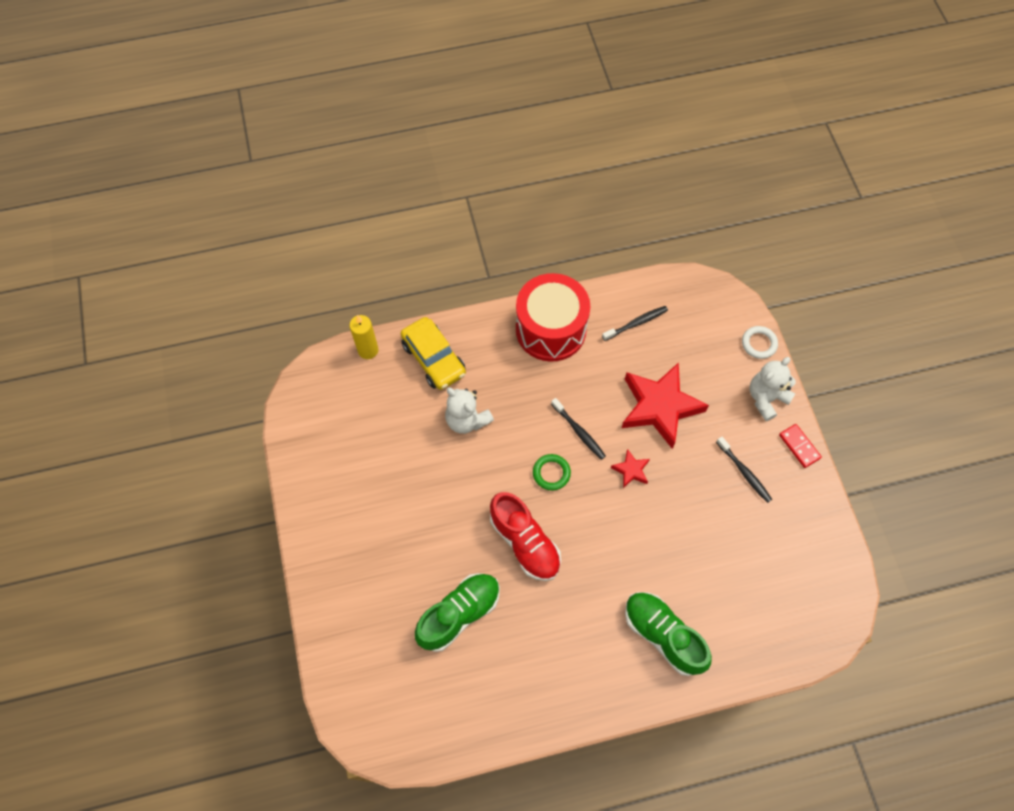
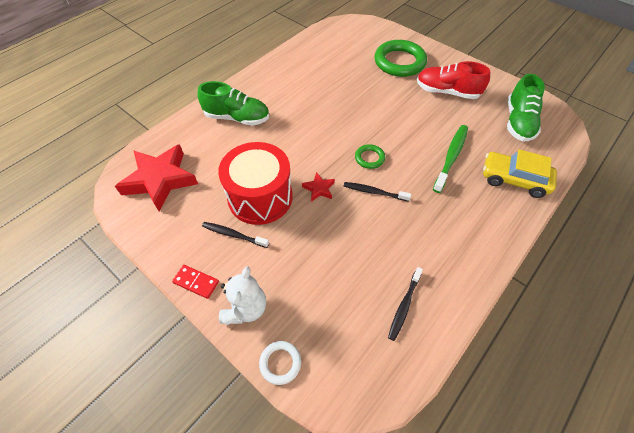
camera: 145 degrees right, 10 degrees down
yellow candle [349,315,379,359] -> none
green shoe [415,573,500,652] -> green shoe moved to [507,74,545,142]
white teddy bear [445,387,494,434] -> green toothbrush [433,125,468,193]
red shoe [490,492,561,581] -> red shoe moved to [417,61,490,99]
red drum [516,273,590,362] -> red drum moved to [218,142,293,225]
red star [622,362,709,449] -> red star moved to [115,144,198,212]
none -> green ring [374,40,427,77]

